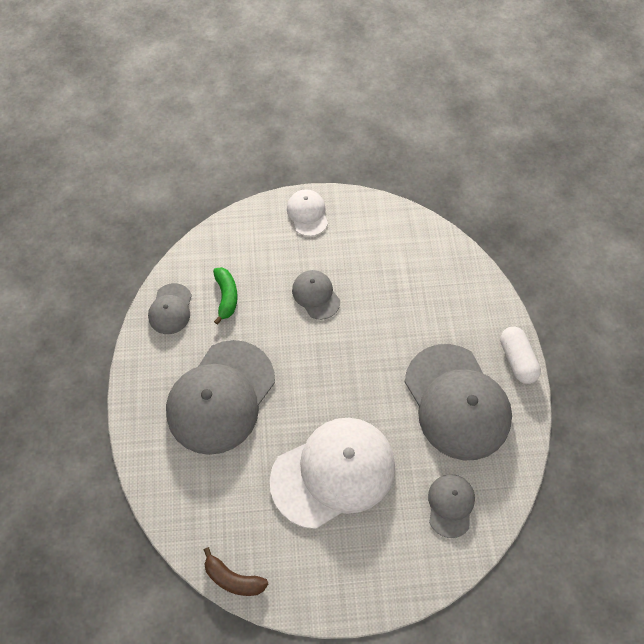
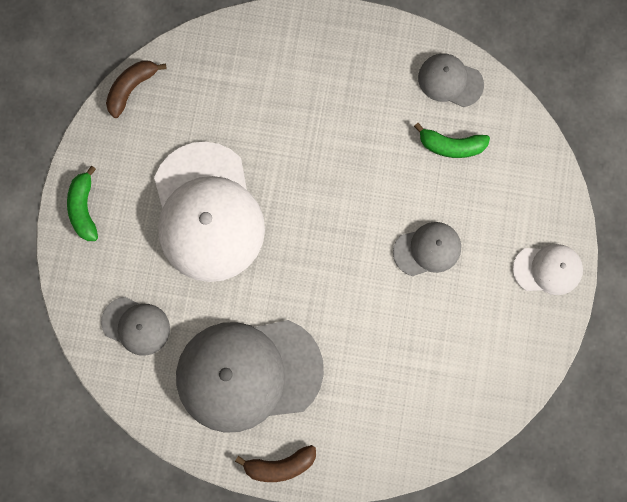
camera: 105 degrees right, 15 degrees up
grey cap [166,340,275,455] -> none
white capsule [500,327,541,384] -> brown banana [235,445,316,482]
none -> green banana [67,166,98,241]

